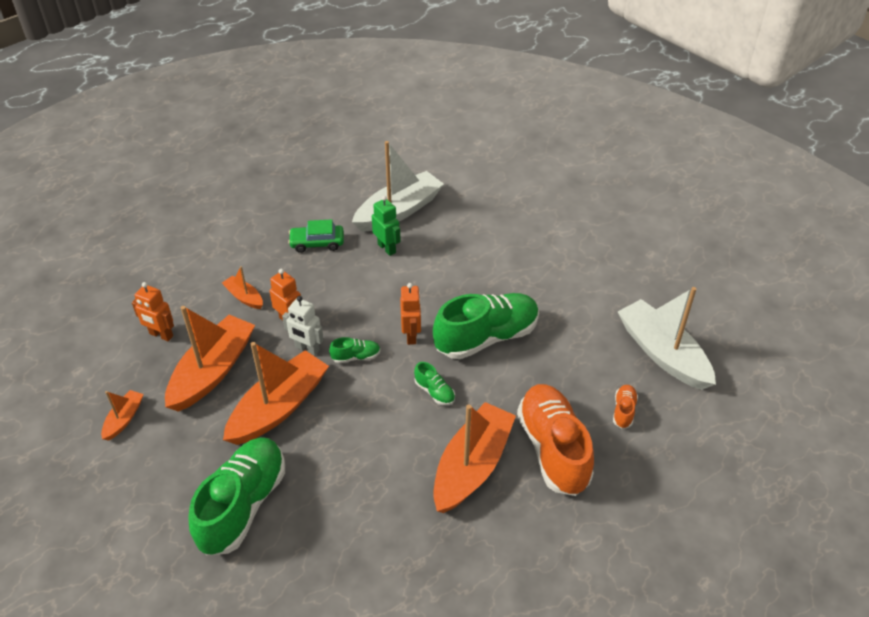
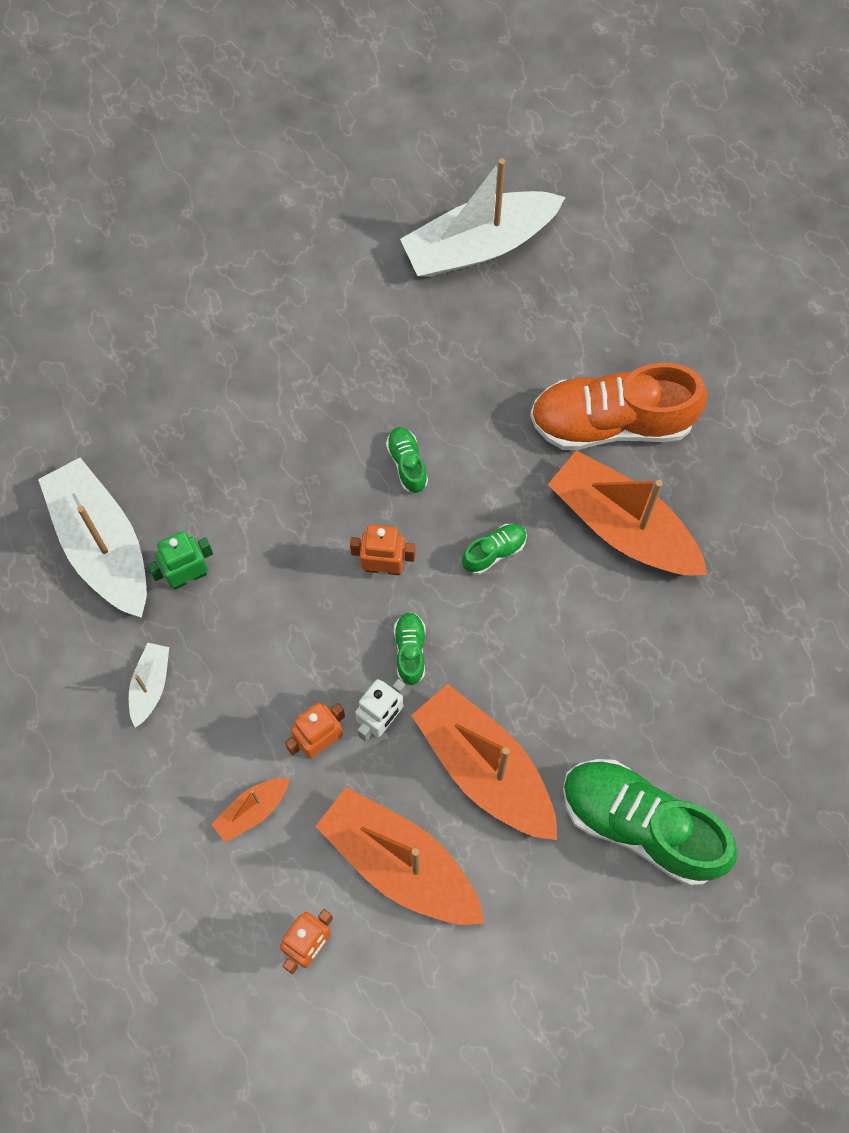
camera: 80 degrees left, 25 degrees up
orange boat [101,390,144,441] -> none
green car [288,219,344,253] -> white boat [129,643,169,728]
green shoe [433,293,539,359] -> green shoe [386,427,428,493], size x0.43
orange shoe [613,385,638,429] -> none

